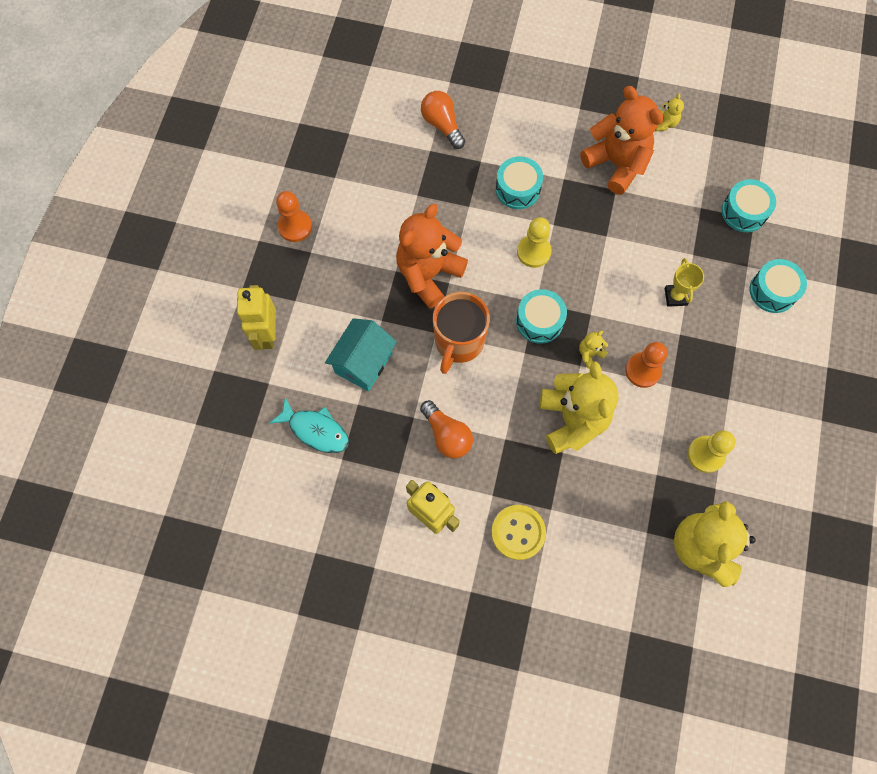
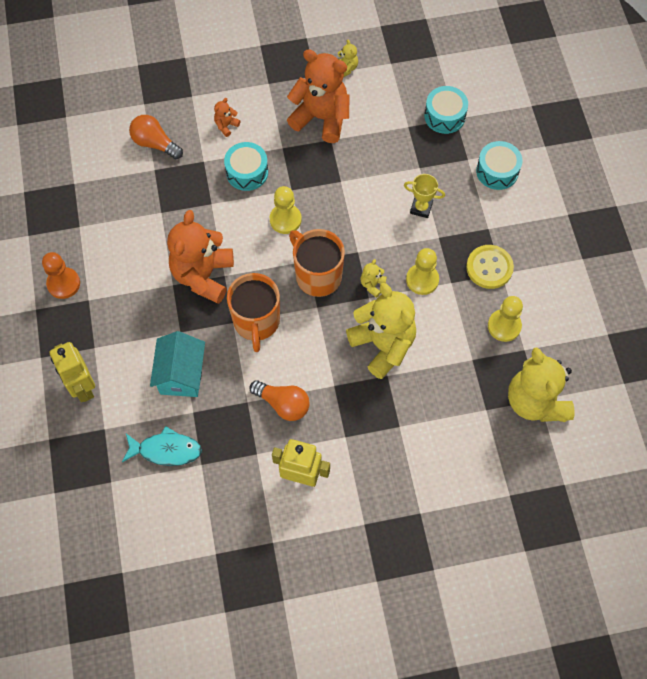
camera: 25 degrees left, 5 degrees down
yellow button [491,505,546,560] -> yellow button moved to [466,245,514,289]
turquoise drum [516,289,567,344] -> orange mug [289,229,345,297]
orange pawn [625,342,667,388] -> yellow pawn [406,248,439,295]
yellow trophy [665,258,704,307] -> yellow trophy turned 45 degrees counterclockwise [404,174,445,218]
none -> orange teddy bear [214,98,240,137]

